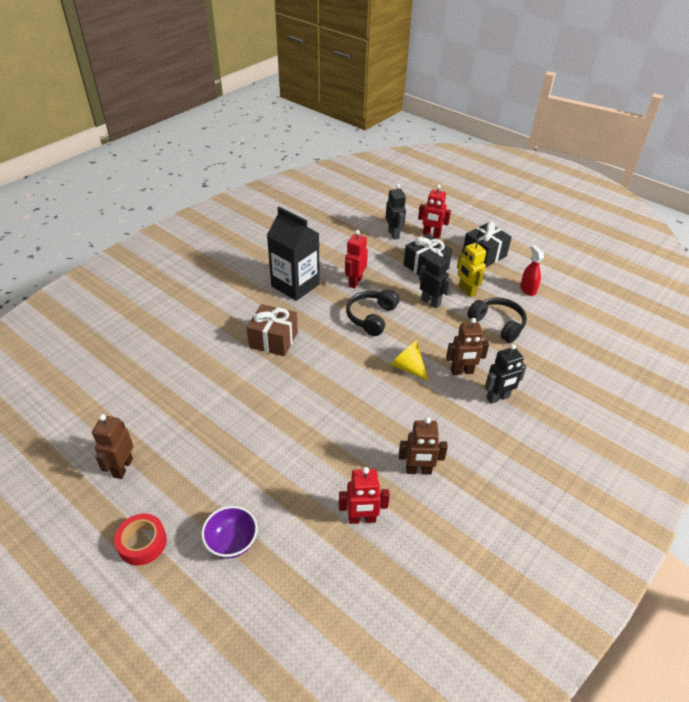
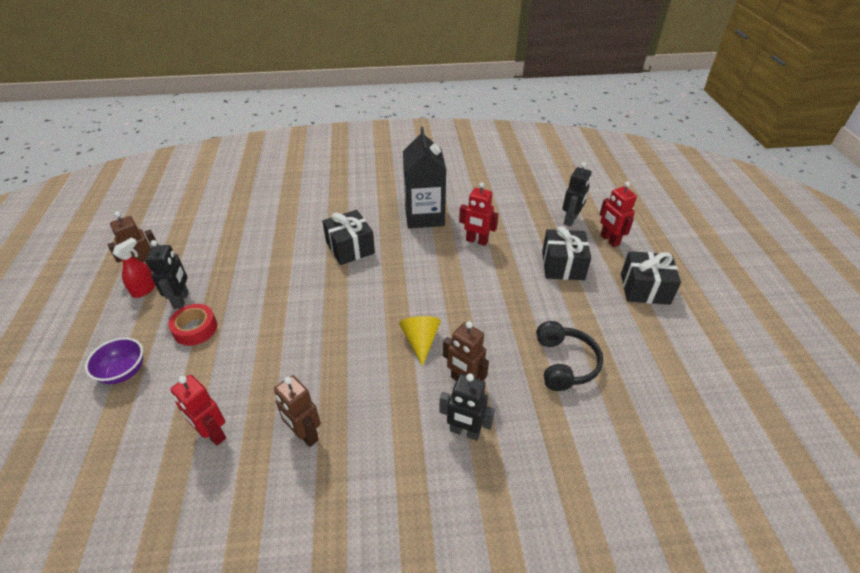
camera: 45 degrees right, 0 degrees up
red tape [114,514,167,565] -> red tape moved to [168,304,217,346]
brown gift [246,304,298,356] -> black gift [322,210,375,265]
red robot [345,230,368,288] -> red robot turned 135 degrees counterclockwise [459,182,498,246]
black headphones [346,289,399,336] -> none
black robot [419,250,452,308] -> black robot moved to [146,240,189,309]
yellow robot [457,239,486,297] -> none
red spray bottle [520,245,544,296] -> red spray bottle moved to [112,237,156,298]

